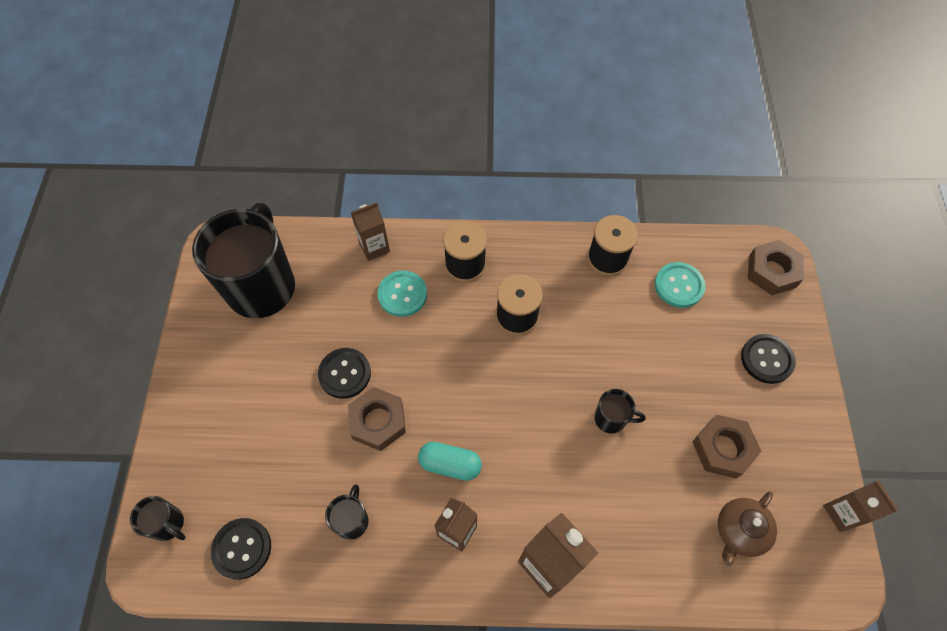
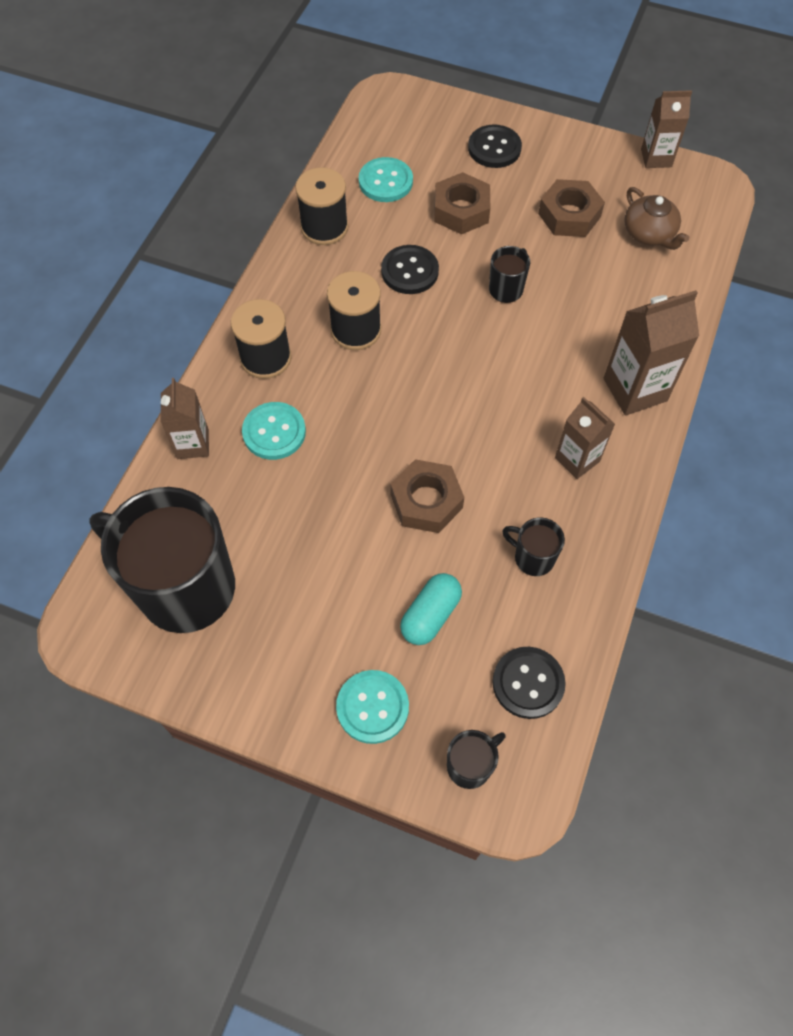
camera: 70 degrees left, 0 degrees up
black button [318,348,371,399] -> black button moved to [381,245,439,294]
turquoise capsule [418,442,482,481] -> turquoise capsule moved to [400,573,462,645]
brown nut [748,240,804,295] -> brown nut moved to [434,172,490,234]
none -> turquoise button [336,670,409,744]

